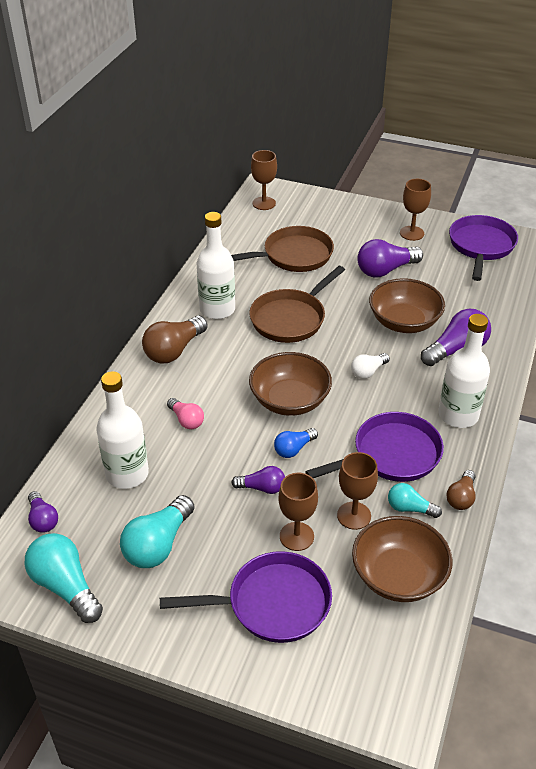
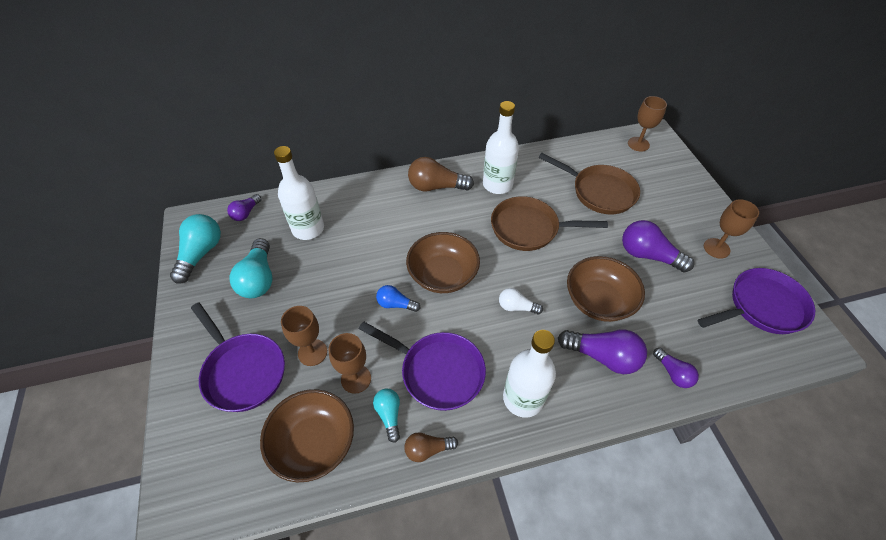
camera: 55 degrees right, 10 degrees up
turquoise light bulb [120,495,195,568] -> turquoise light bulb turned 90 degrees counterclockwise [229,238,273,298]
pink light bulb [167,398,204,429] -> none
purple light bulb [231,466,285,494] -> purple light bulb moved to [653,348,699,388]

